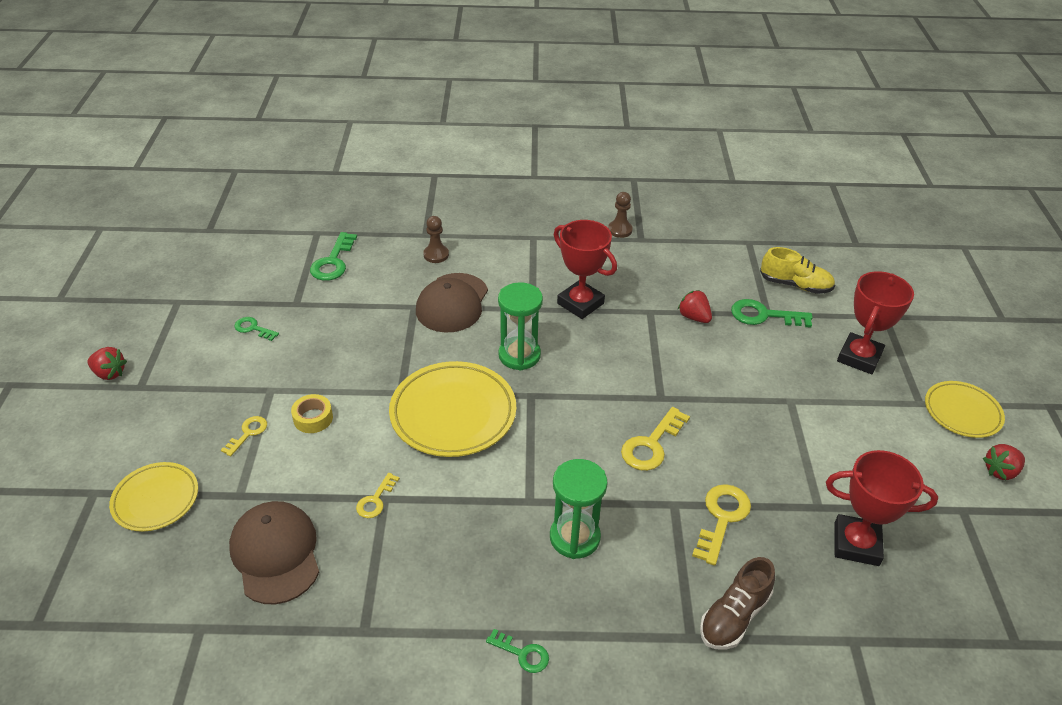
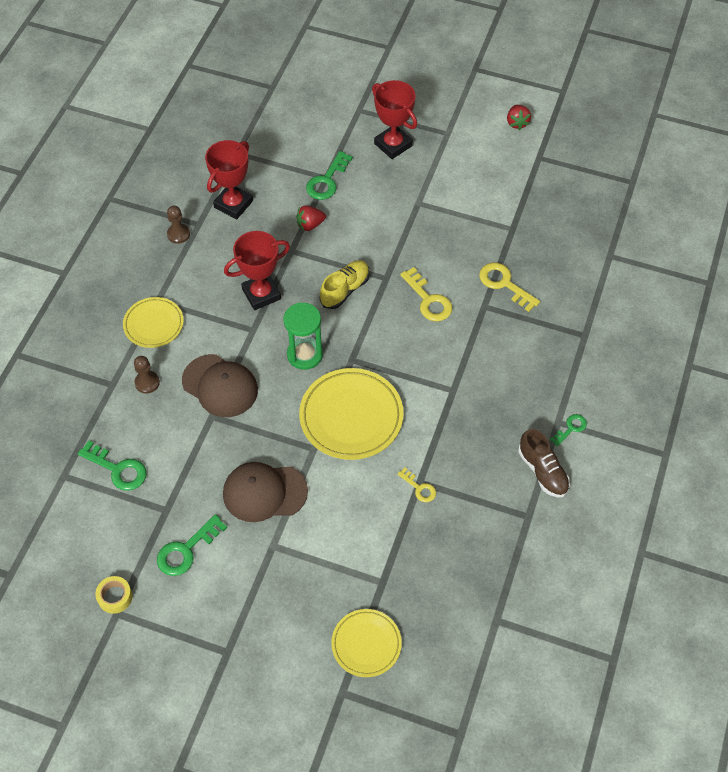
camera: 70 degrees left, 15 degrees up
red strawberry [87,347,127,380] -> none
yellow key [221,416,267,456] -> none
brown cap [229,501,319,604] -> brown cap moved to [223,462,308,522]
green key [234,317,279,341] -> green key [157,514,227,576], size x1.69
yellow tape [291,394,333,433] -> yellow tape moved to [95,576,132,614]
green hourglass [550,459,608,559] -> none
brown shoe [700,557,775,650] -> brown shoe moved to [518,429,570,497]
yellow shoe [760,247,835,294] -> yellow shoe moved to [320,260,370,309]
red trophy [826,450,938,566] -> red trophy moved to [205,140,253,219]
yellow plate [925,381,1005,438] -> yellow plate moved to [123,297,184,348]

